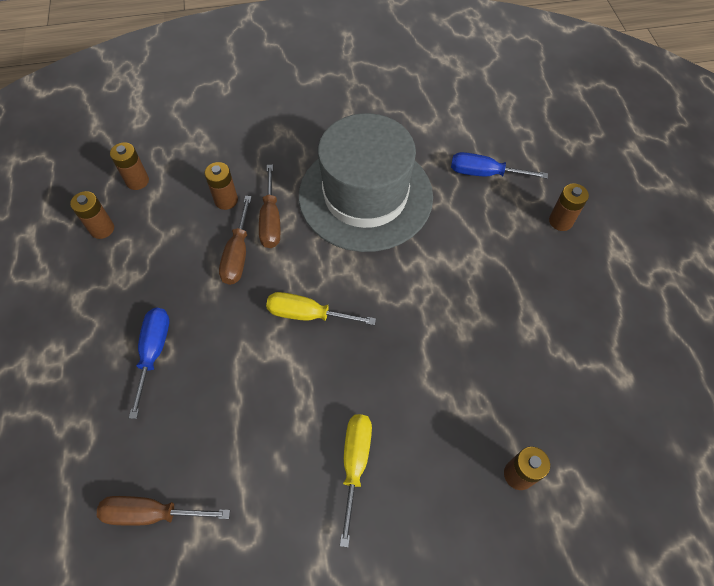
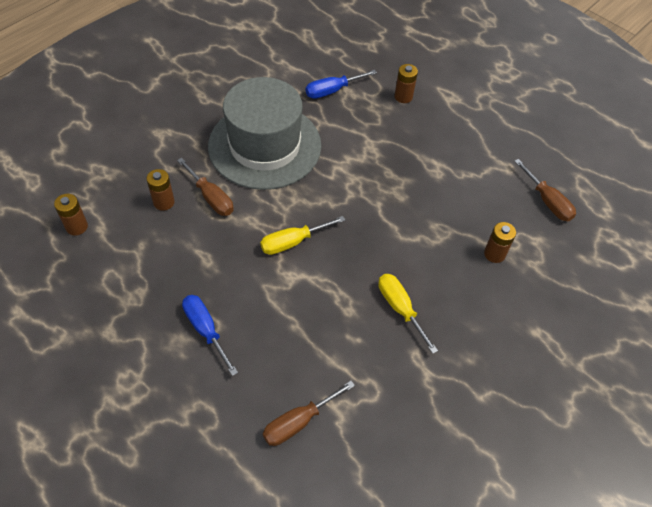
camera: 40 degrees left, 5 degrees down
brown battery [70,191,114,239] -> none
brown screwdriver [219,196,252,285] -> brown screwdriver moved to [514,159,576,221]

